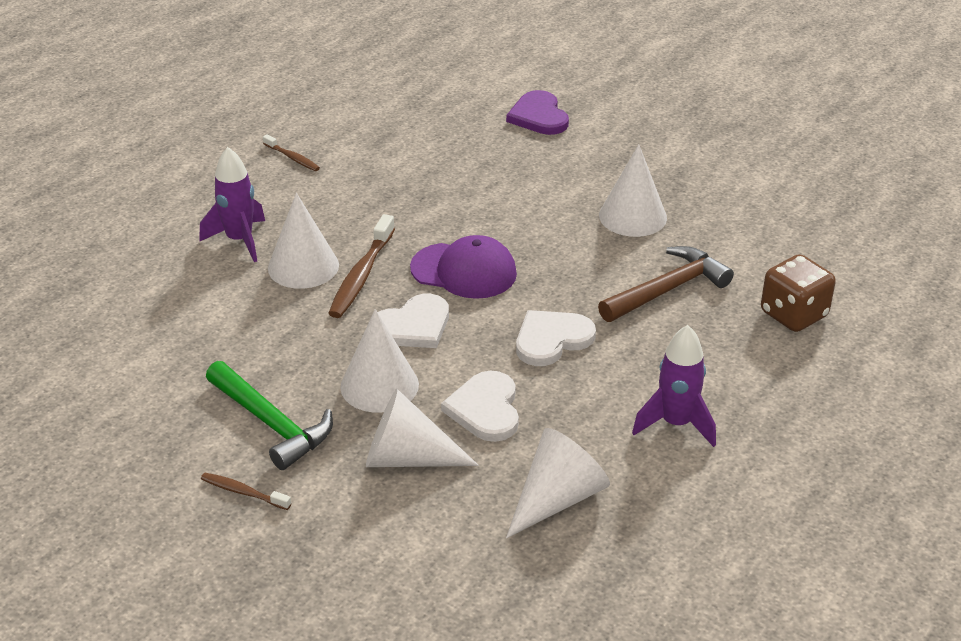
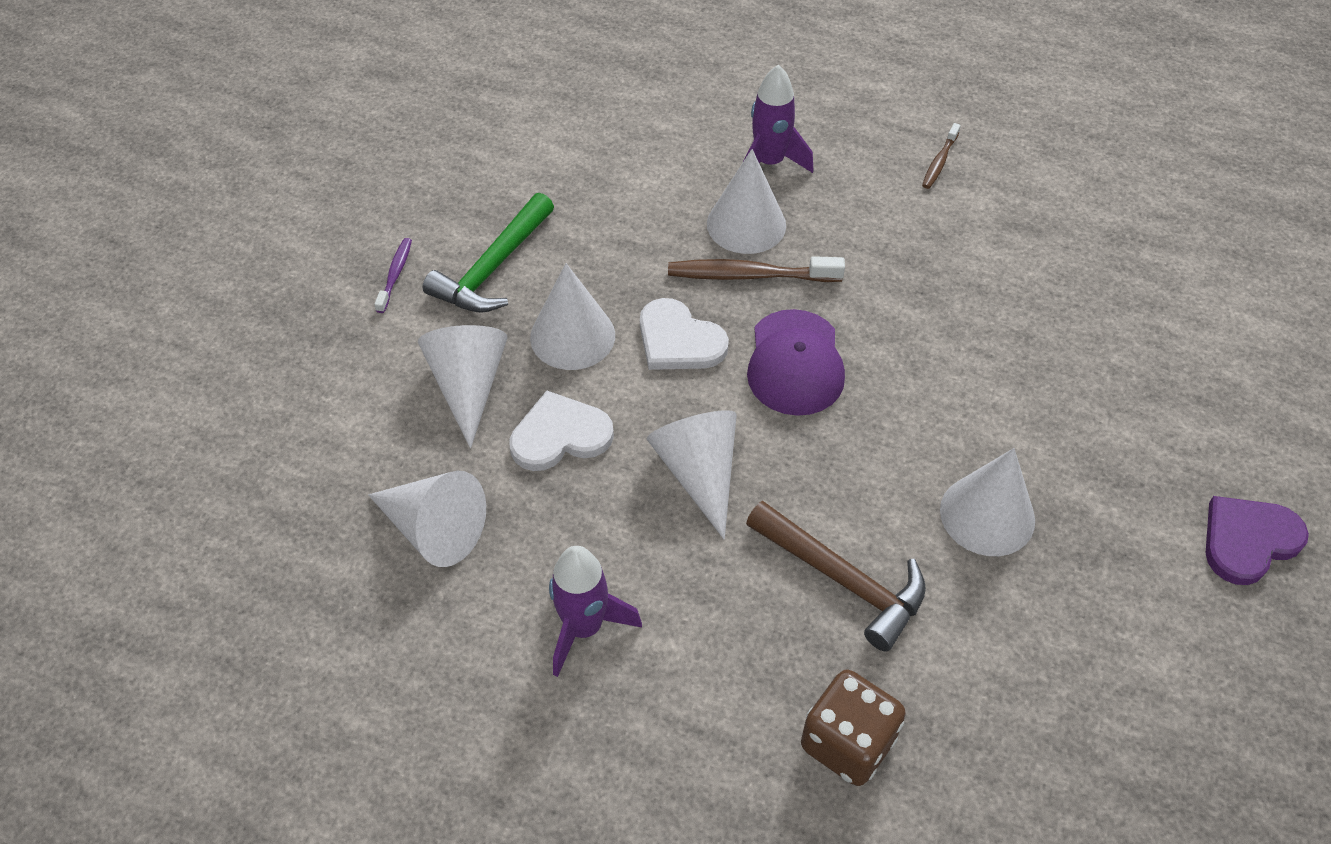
camera: 75 degrees right, 15 degrees up
brown toothbrush [201,473,291,510] -> purple toothbrush [374,238,412,313]
purple heart [506,90,569,135] -> purple heart moved to [1206,496,1309,585]
white heart [516,310,596,366] -> white cone [647,410,737,539]

